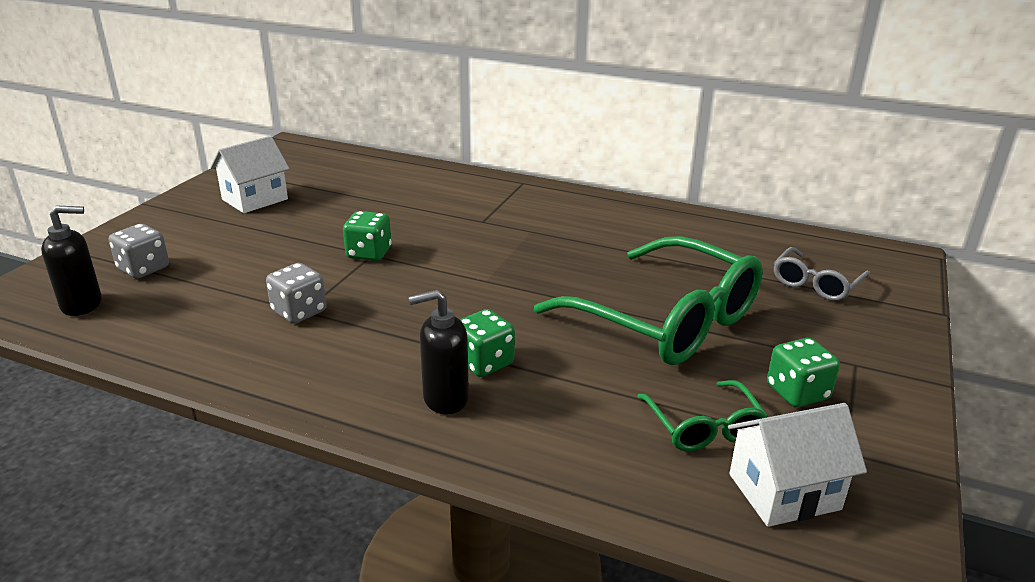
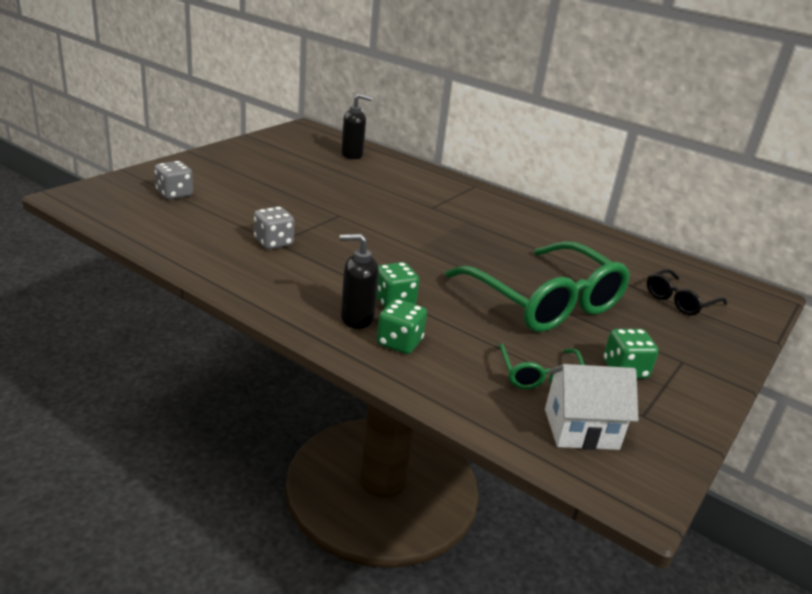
camera: 10 degrees right, 0 degrees up
black soap dispenser [41,206,102,316] -> black soap dispenser moved to [341,94,372,159]
white house [210,136,290,213] -> none
green dice [343,211,391,261] -> green dice moved to [377,299,427,354]
grey glasses [774,247,870,301] -> black glasses [647,269,727,316]

